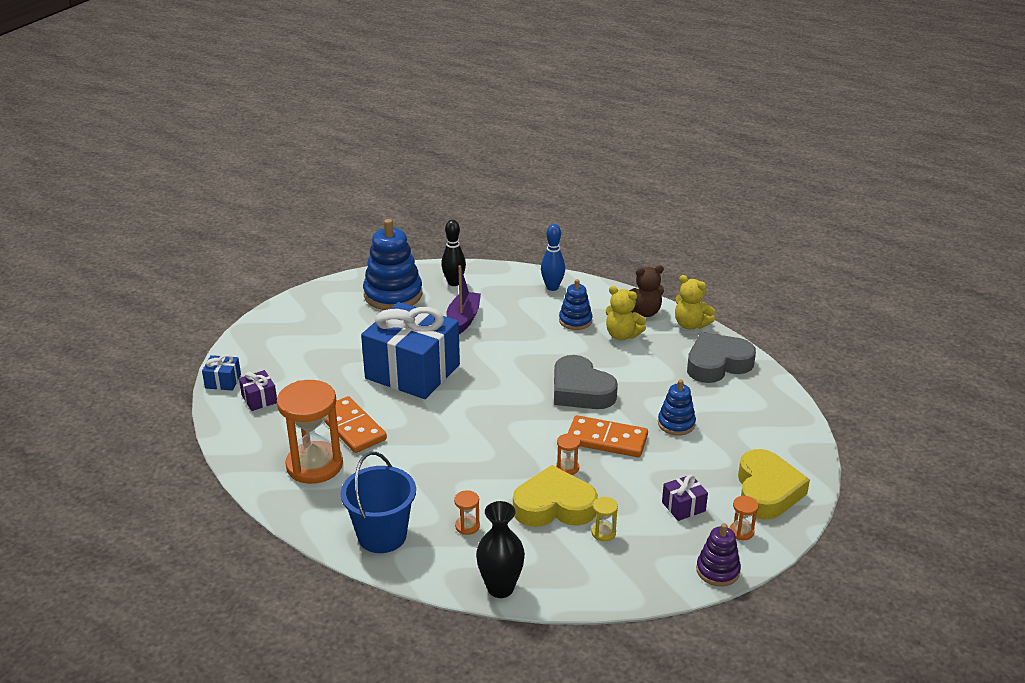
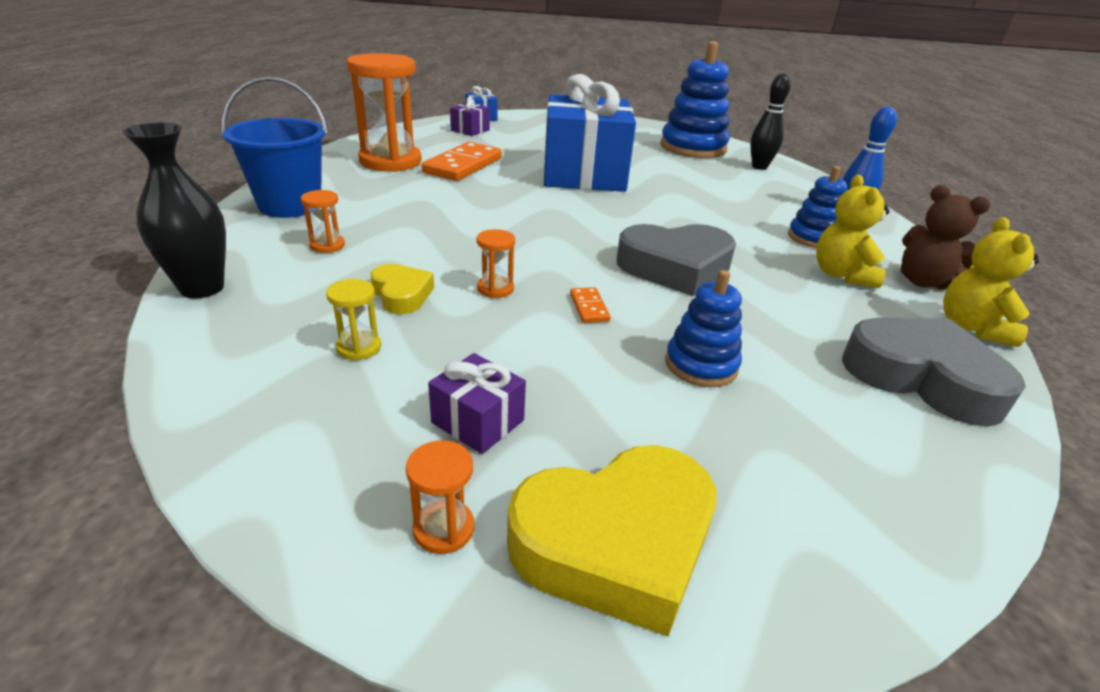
camera: 60 degrees right, 0 degrees up
purple boat [447,265,481,334] -> none
yellow heart [513,465,598,527] -> yellow heart [370,264,434,314], size x0.54
grey heart [554,355,618,409] -> grey heart turned 120 degrees counterclockwise [617,224,736,296]
orange domino [568,415,648,457] -> orange domino [570,287,611,323], size x0.44
purple stacking toy [696,523,741,586] -> none

